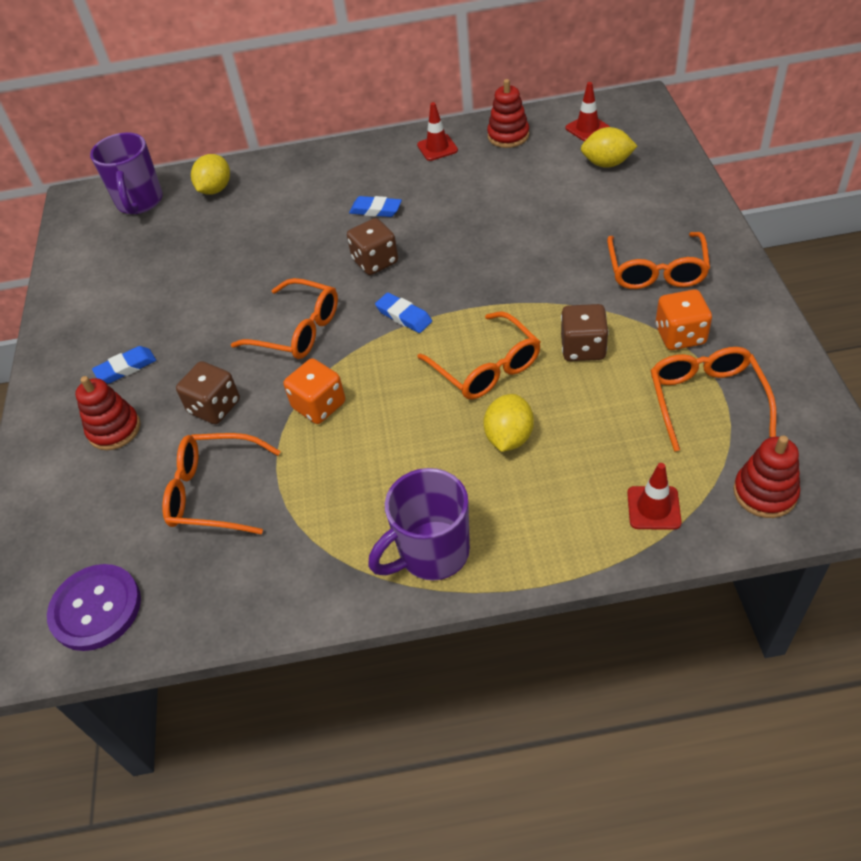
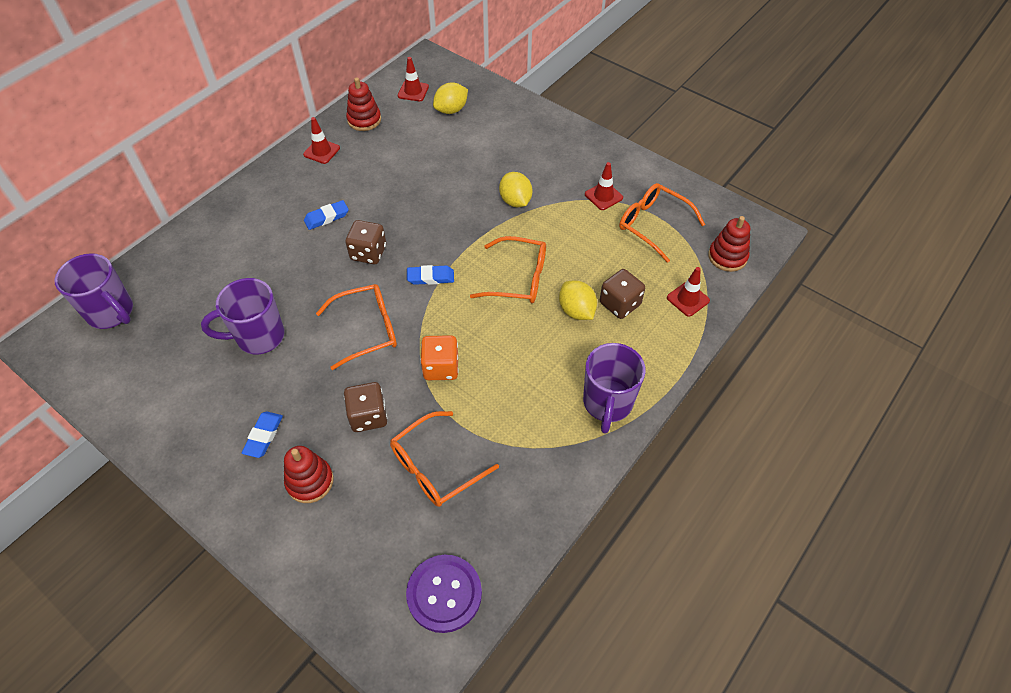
camera: 50 degrees left, 5 degrees up
yellow lemon [191,154,230,195] -> yellow lemon moved to [499,172,532,207]
brown dice [561,304,609,361] -> brown dice moved to [600,269,645,319]
orange glasses [607,232,710,289] -> none
orange dice [656,289,712,350] -> red traffic cone [585,162,623,210]
none -> purple mug [201,278,284,355]

